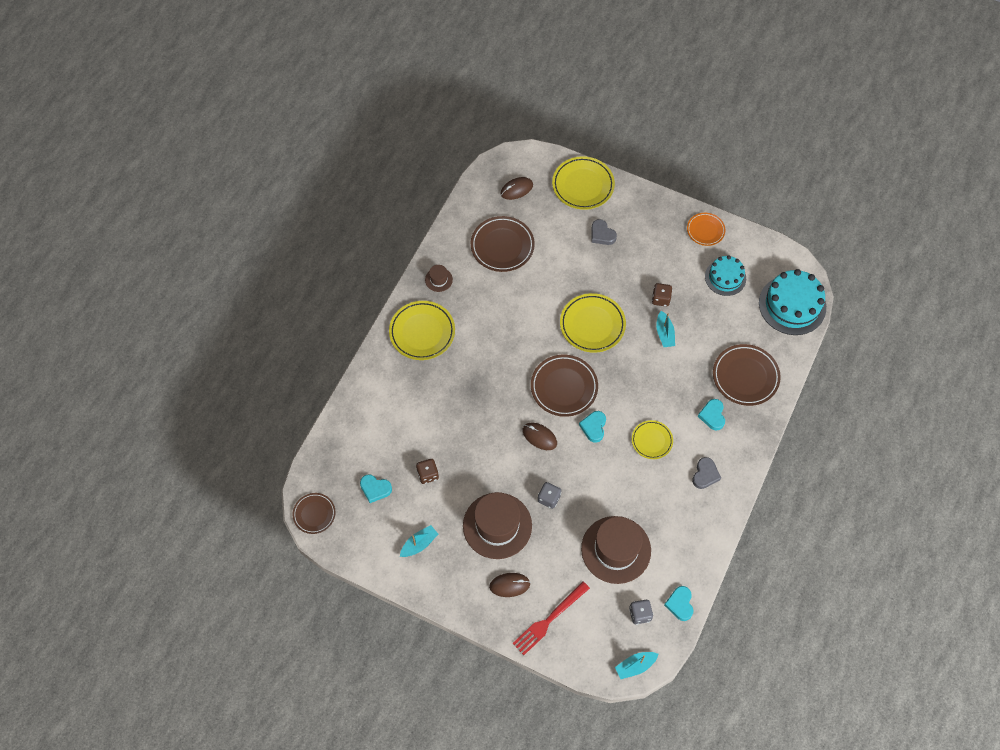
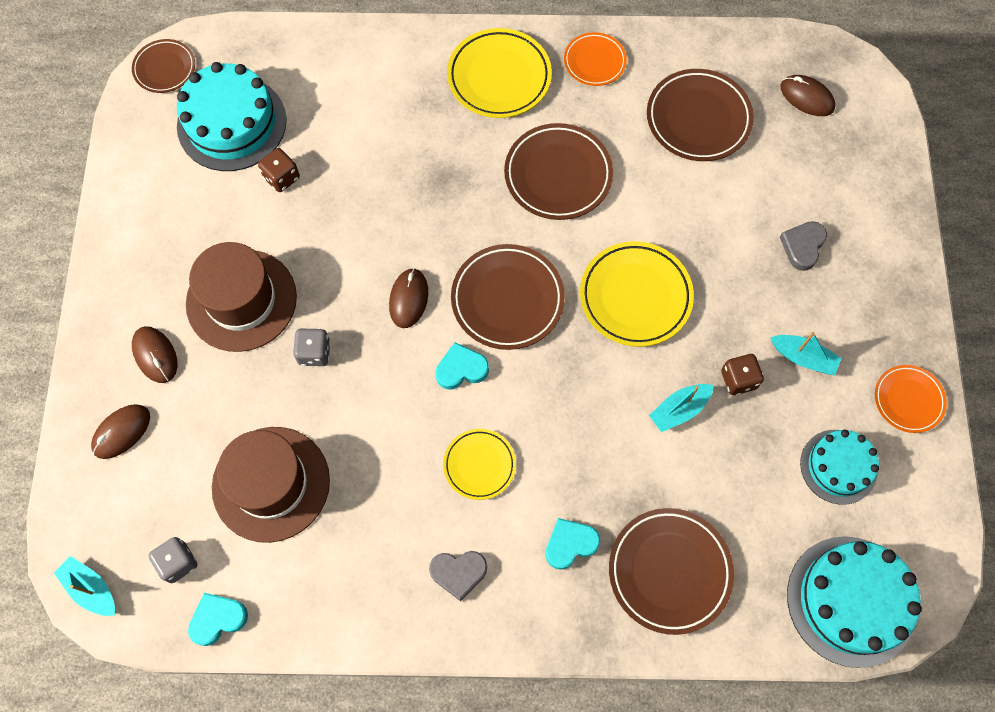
camera: 65 degrees right, 5 degrees up
turquoise heart [360,474,392,503] -> turquoise cake [177,62,286,171]
turquoise boat [400,525,438,557] -> turquoise boat moved to [770,332,842,376]
brown hat [425,265,453,292] -> orange plate [564,32,627,86]
red fork [512,581,590,655] -> brown mouse [91,404,150,459]
yellow plate [552,156,615,210] -> none
none -> brown plate [504,123,613,220]

